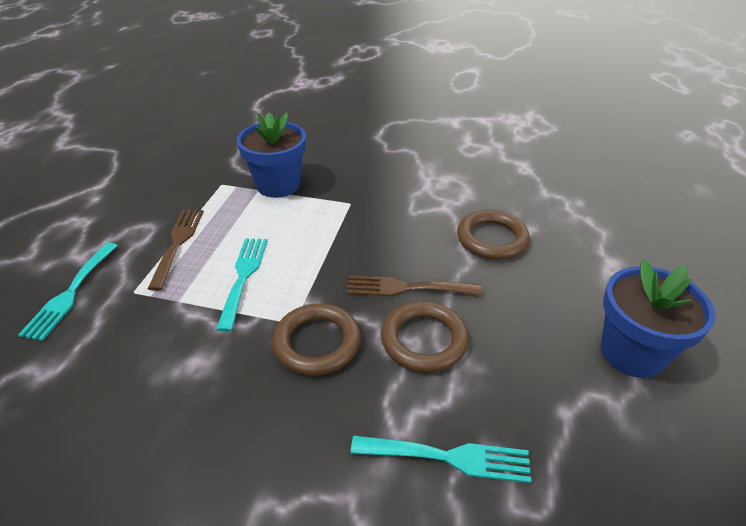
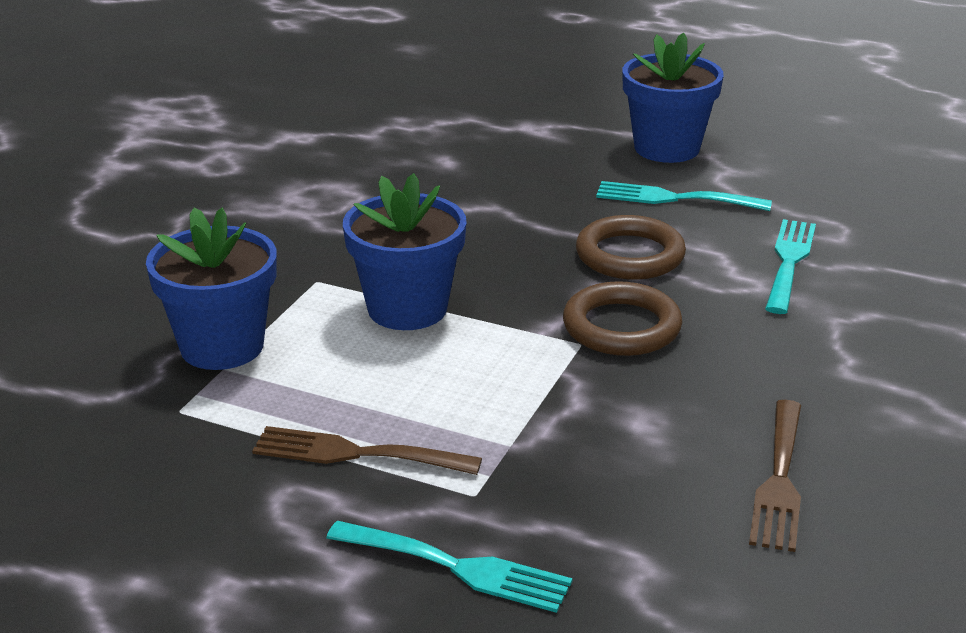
camera: 80 degrees left, 10 degrees down
turquoise fork [216,238,267,332] -> turquoise fork moved to [596,181,772,211]
brown fork [346,275,481,296] -> brown fork moved to [749,400,801,552]
brown ring [457,210,530,260] -> none
none -> blue flower pot [343,173,467,330]

